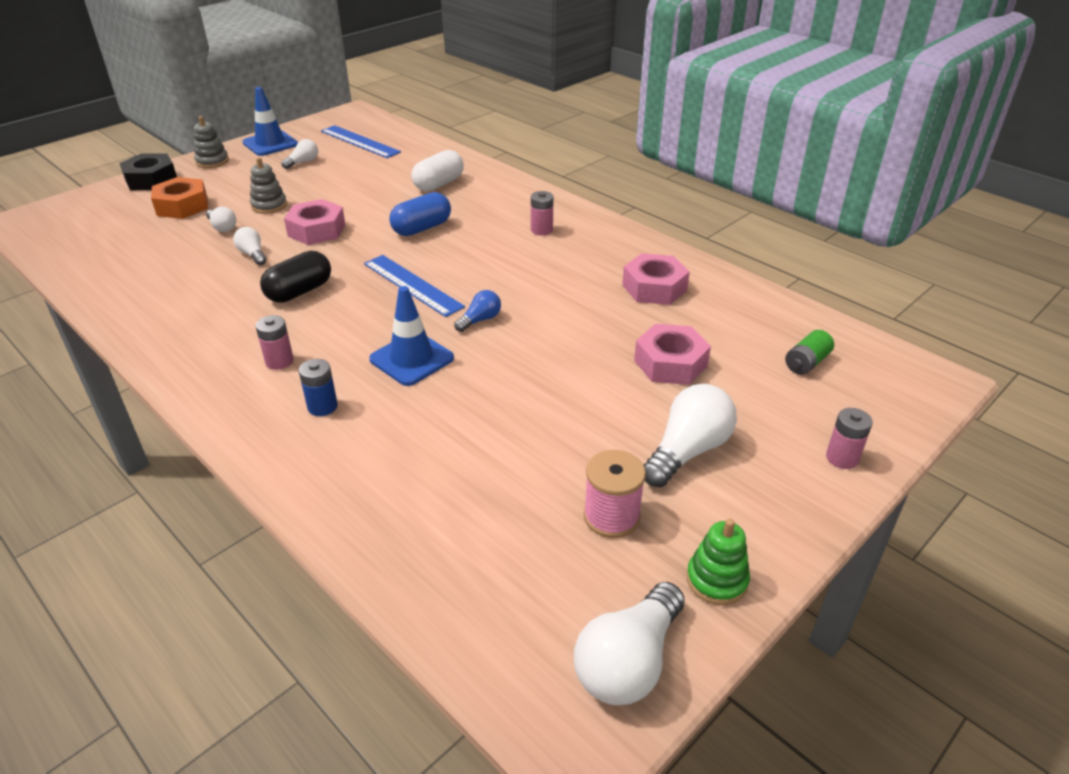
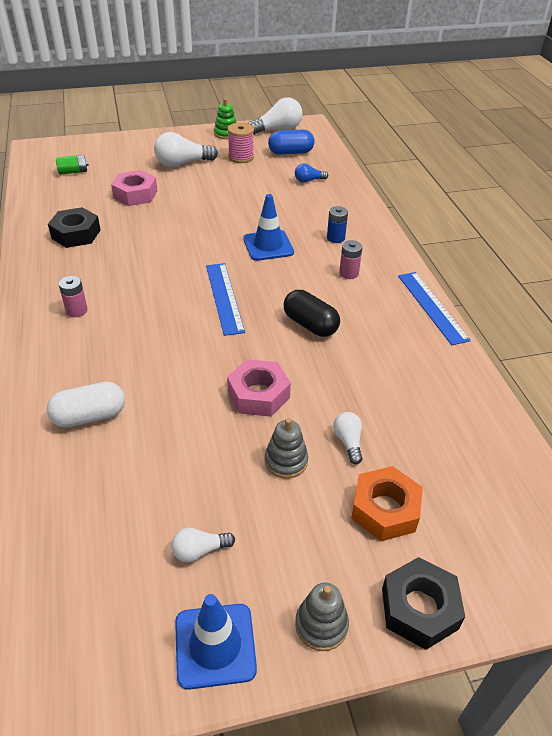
camera: 150 degrees left, 5 degrees up
white light bulb [233,227,266,265] -> none
black capsule [260,251,331,303] -> black capsule turned 60 degrees clockwise [284,290,340,337]
blue ruler [321,125,401,158] -> blue ruler moved to [398,272,471,345]
blue capsule [389,192,451,236] -> blue capsule moved to [268,130,314,155]
blue light bulb [454,290,501,332] -> blue light bulb moved to [295,163,328,183]
pink nut [622,253,690,305] -> black nut [48,207,101,248]
pink battery [826,408,873,469] -> none

